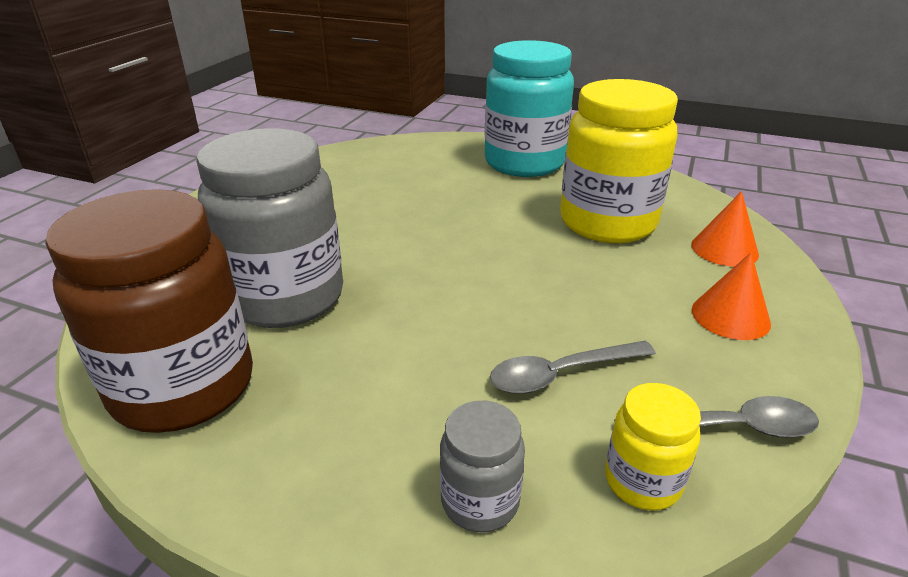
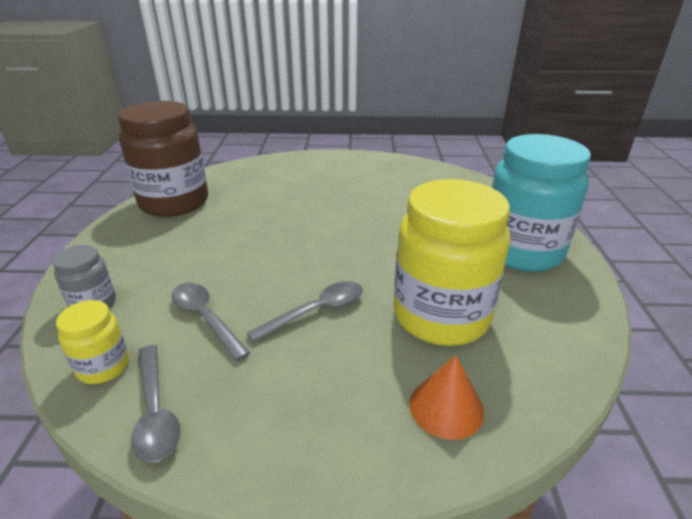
camera: 70 degrees right, 0 degrees up
grey jar [196,128,343,328] -> none
orange cone [692,252,771,340] -> none
none -> grey spoon [247,281,363,343]

